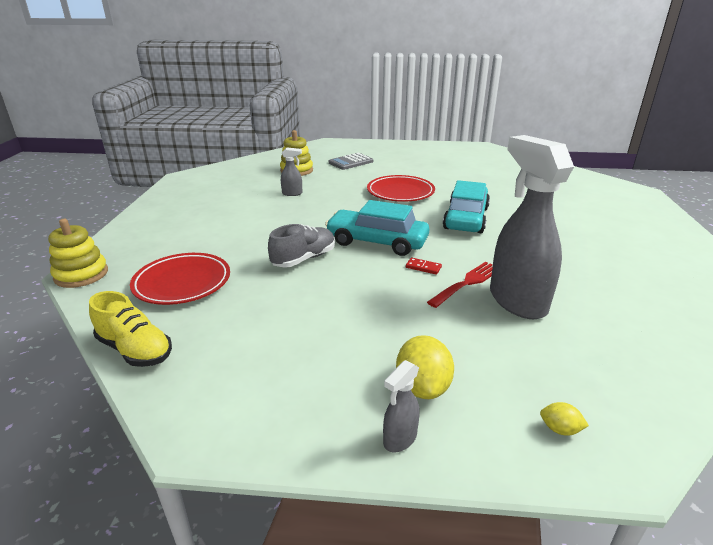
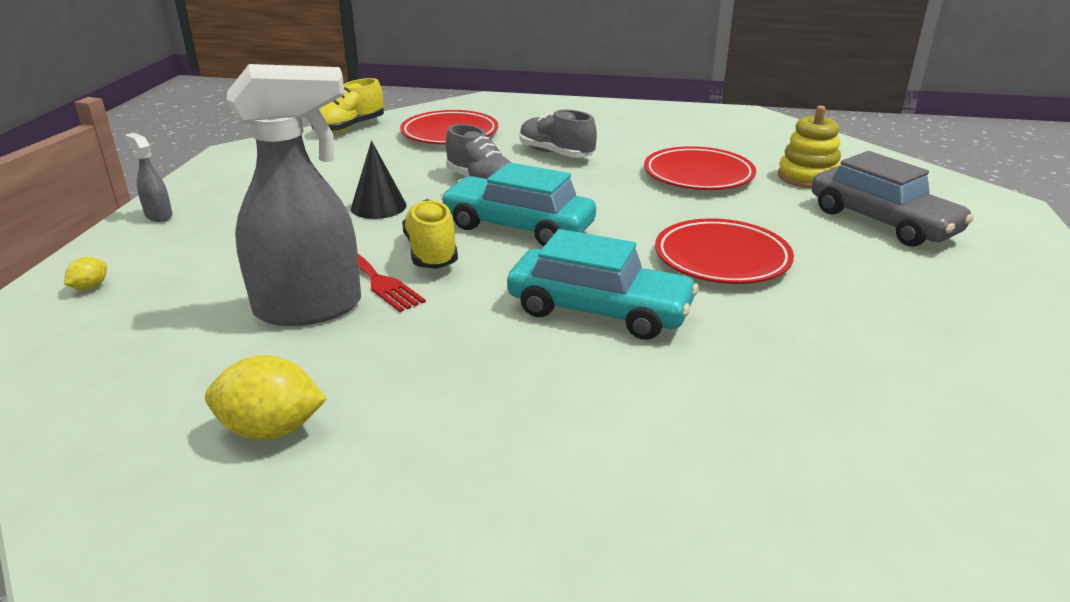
camera: 95 degrees right, 0 degrees up
yellow stacking toy [48,219,108,288] -> none
grey spray bottle [281,147,302,196] -> red plate [644,146,756,190]
turquoise car [325,200,430,256] -> turquoise car turned 90 degrees counterclockwise [440,162,596,246]
grey calculator [329,153,373,170] -> grey car [812,151,974,247]
yellow lemon [396,335,454,399] -> yellow lemon moved to [205,355,327,440]
red domino [406,258,442,275] -> yellow shoe [402,199,458,269]
none -> black cone [351,141,407,219]
none -> grey shoe [520,110,597,157]

